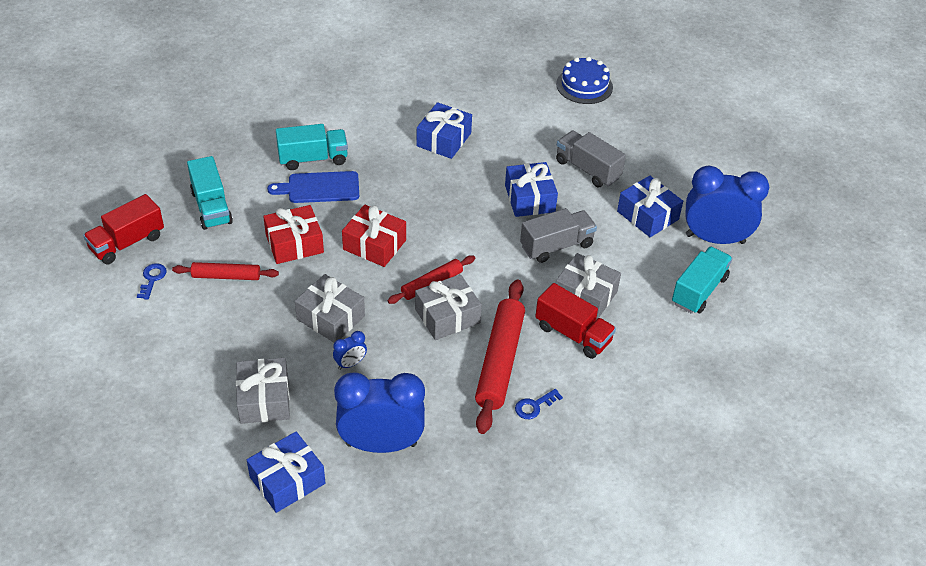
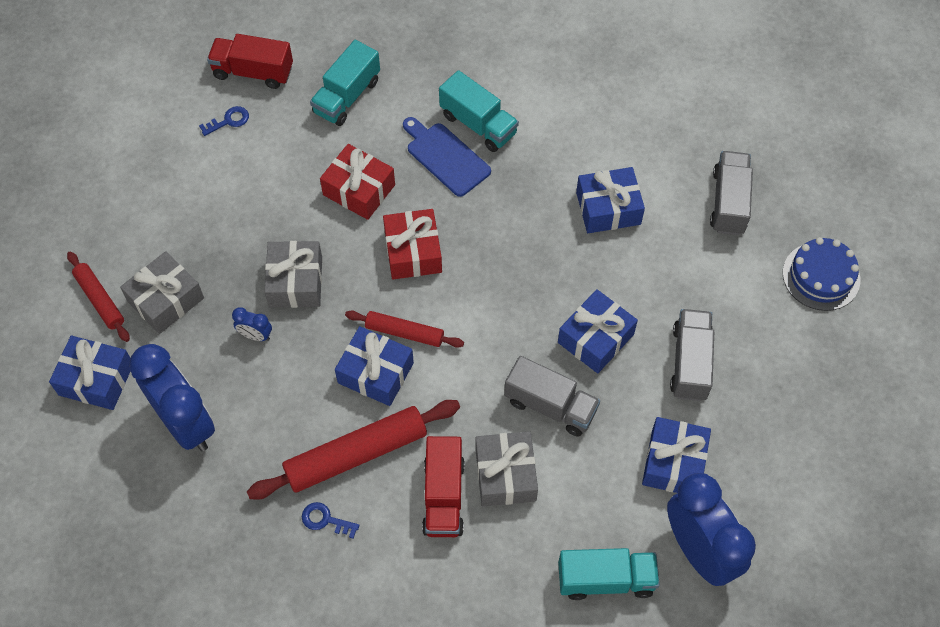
camera: 55 degrees right, 15 degrees up
red rolling pin [172,262,279,280] -> red rolling pin moved to [67,251,130,342]
grey gift [415,274,482,340] -> blue gift [335,326,414,406]
none -> grey truck [710,151,753,235]

